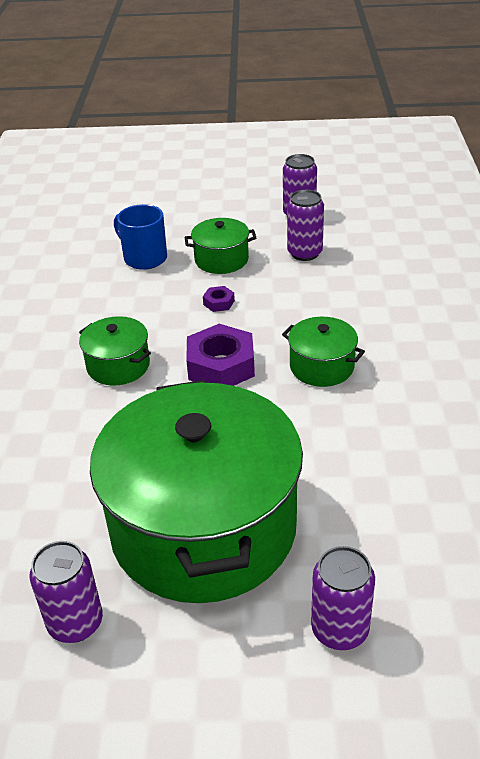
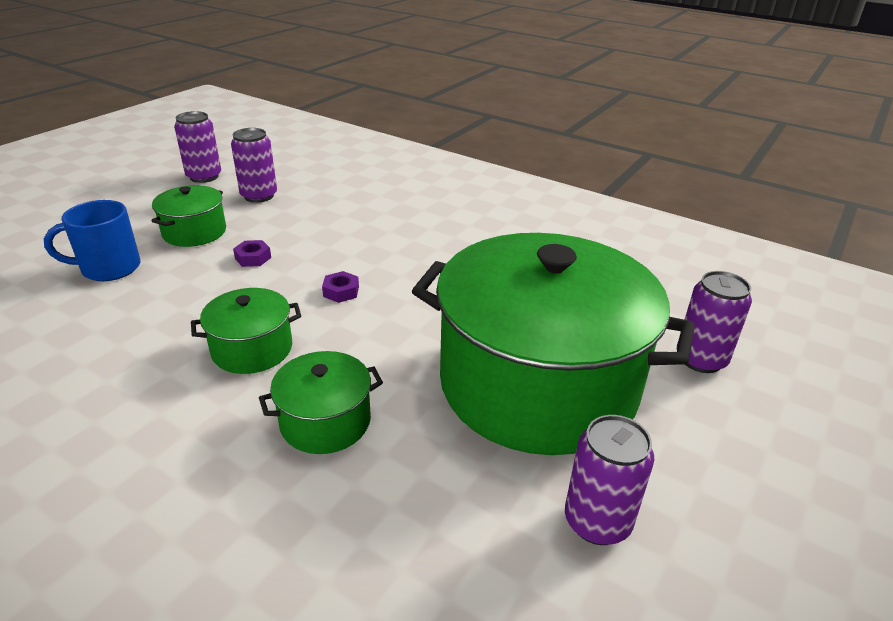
camera: 60 degrees left, 5 degrees down
purple nut [186,324,255,386] -> purple nut [322,271,359,303], size x0.46
green pot [282,317,365,387] -> green pot moved to [259,351,383,454]

